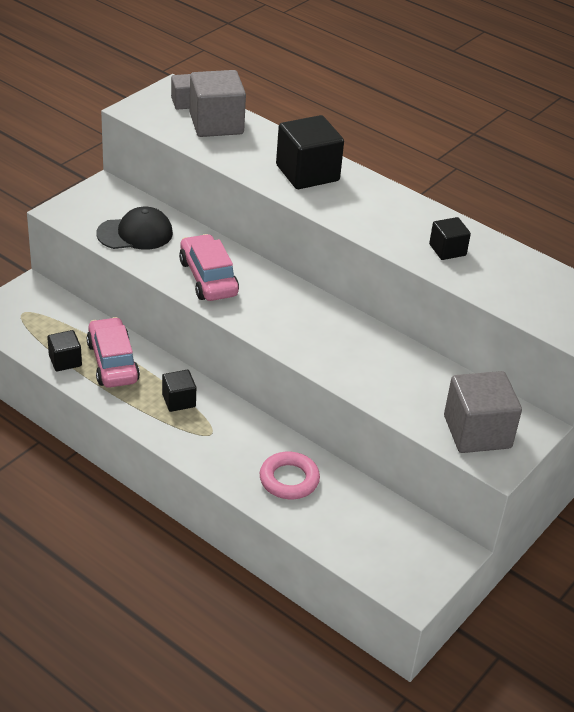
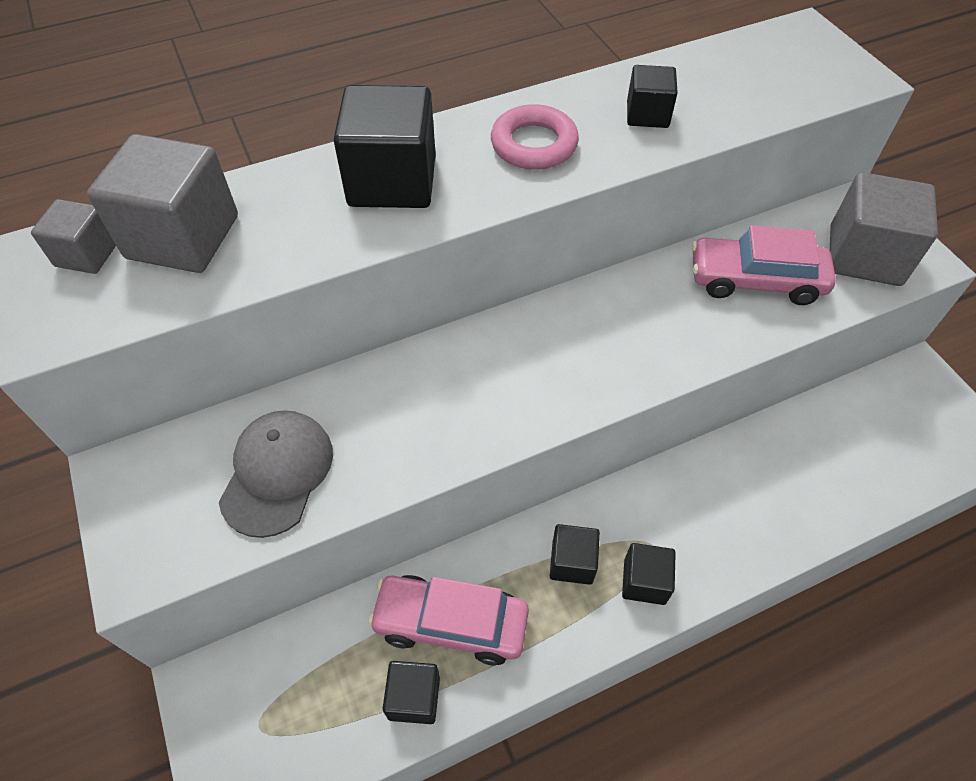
camera: 60 degrees left, 15 degrees up
black cap [97,206,173,250] -> grey cap [219,410,333,538]
pink car [179,234,239,301] -> pink car moved to [692,225,836,305]
pink ring [260,452,320,499] -> pink ring moved to [491,104,579,170]
none -> black cube [622,543,676,605]

